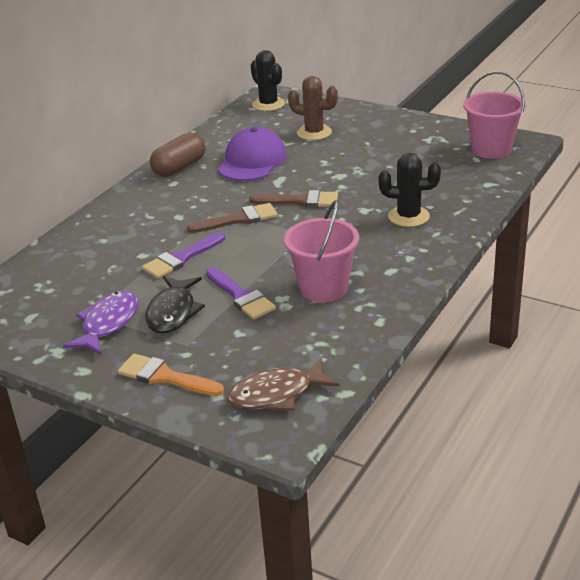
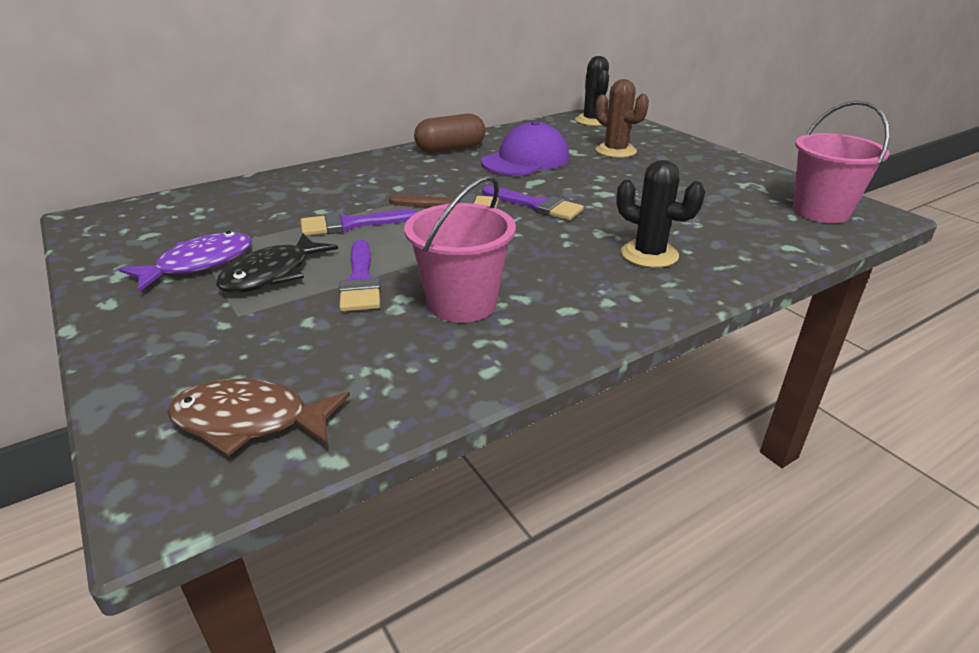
camera: 25 degrees right, 0 degrees up
orange brush [118,354,224,396] -> none
brown brush [249,190,338,207] -> purple brush [482,186,584,220]

